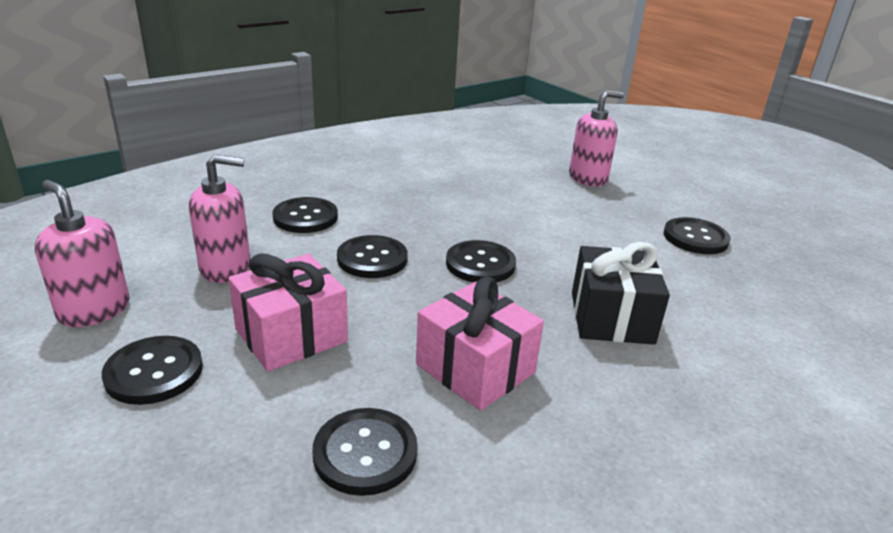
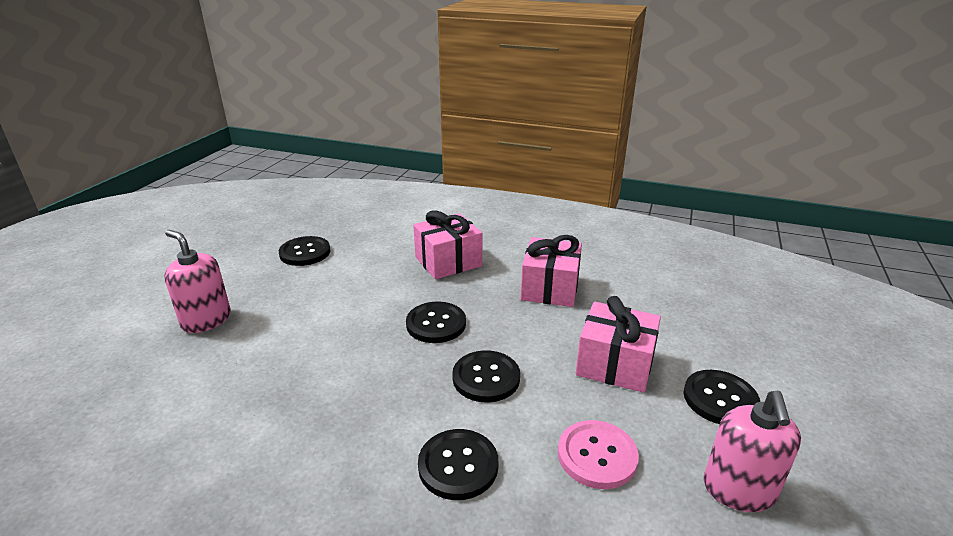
camera: 120 degrees left, 0 degrees up
pink soap dispenser [189,154,250,283] -> pink button [558,420,639,489]
black button [313,408,418,496] -> none
black gift [572,242,670,345] -> pink gift [413,210,482,279]

